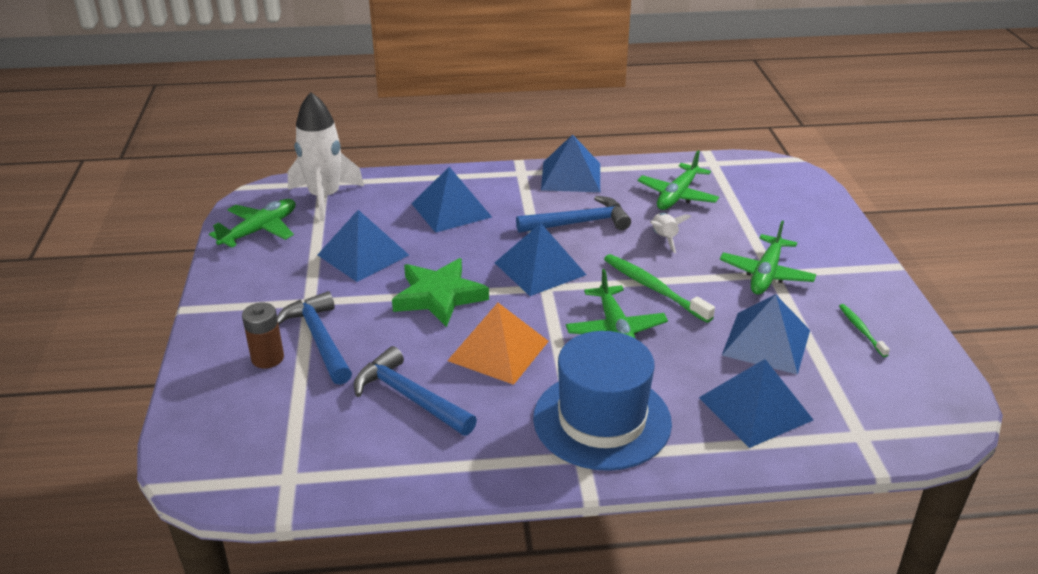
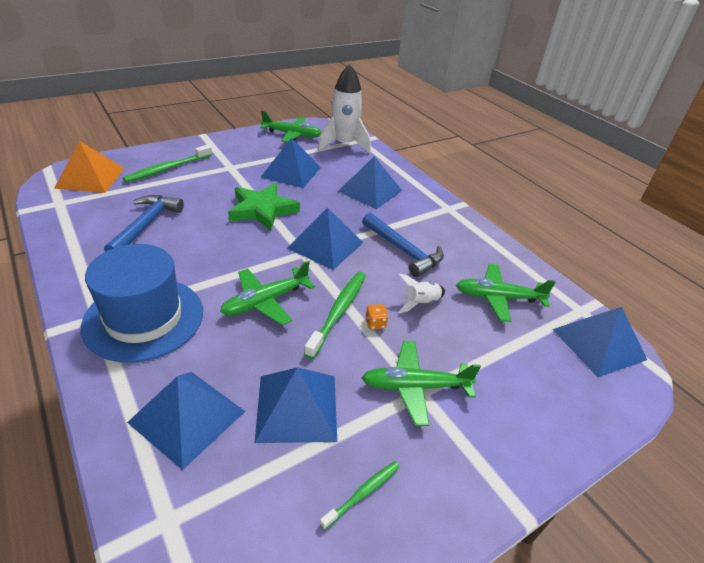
camera: 60 degrees right, 5 degrees up
brown battery [242,303,284,368] -> green toothbrush [123,145,212,183]
blue hammer [277,291,352,385] -> none
orange pyramid [447,303,549,385] -> orange pyramid moved to [54,141,124,193]
blue pyramid [541,134,600,192] -> blue pyramid moved to [553,307,647,377]
none -> orange dice [365,304,389,330]

